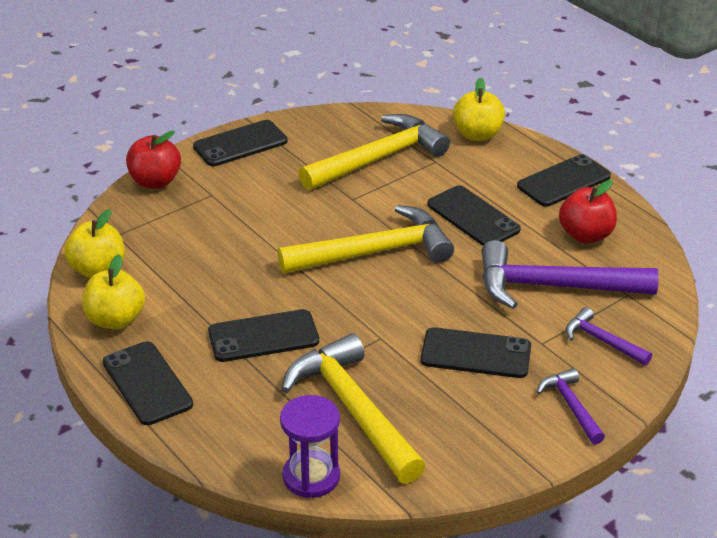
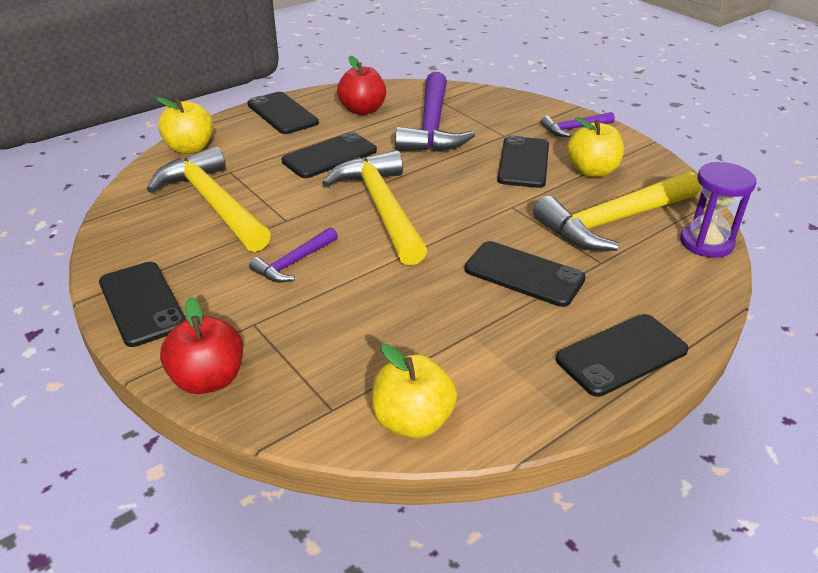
camera: 90 degrees left, 0 degrees up
yellow apple [82,254,145,329] -> yellow apple moved to [567,117,624,177]
black phone [208,309,319,362] -> black phone turned 45 degrees counterclockwise [464,241,586,307]
purple hammer [566,307,652,366] -> purple hammer moved to [249,227,338,283]

